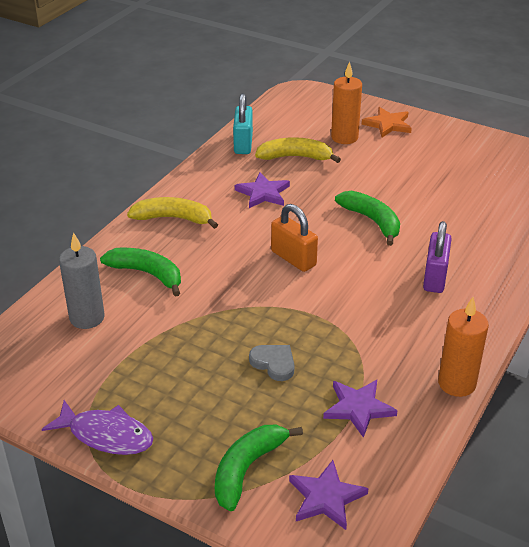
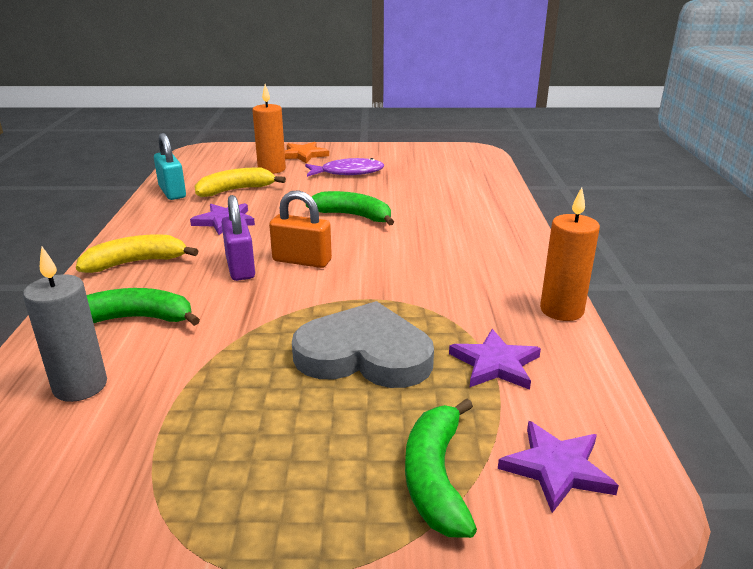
camera: 30 degrees left, 10 degrees down
purple fish [42,400,153,455] -> purple fish moved to [305,158,384,177]
grey heart [249,345,295,381] -> grey heart [292,301,434,388], size x2.12
purple padlock [423,221,452,293] -> purple padlock moved to [222,195,255,281]

